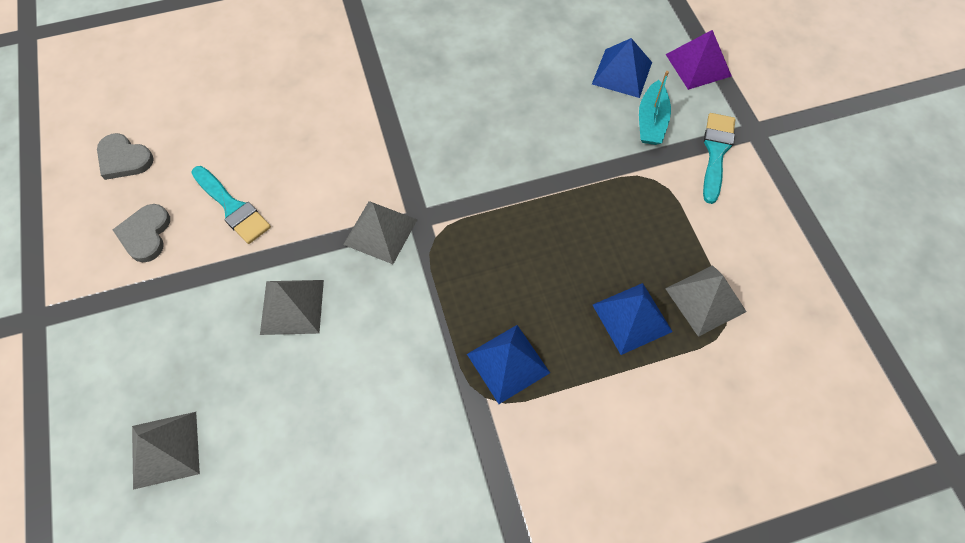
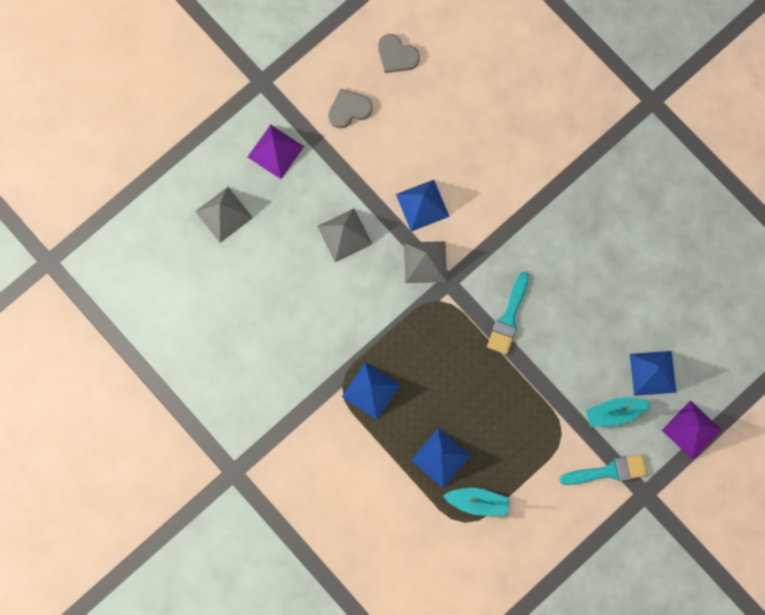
camera: 65 degrees right, 15 degrees up
grey heart [97,133,154,180] -> grey heart turned 60 degrees counterclockwise [378,34,420,73]
turquoise brush [191,166,271,244] -> turquoise brush moved to [487,272,529,355]
grey pyramid [665,265,747,337] -> turquoise boat [443,488,510,516]
none -> purple pyramid [248,125,304,179]
none -> blue pyramid [396,180,450,232]

